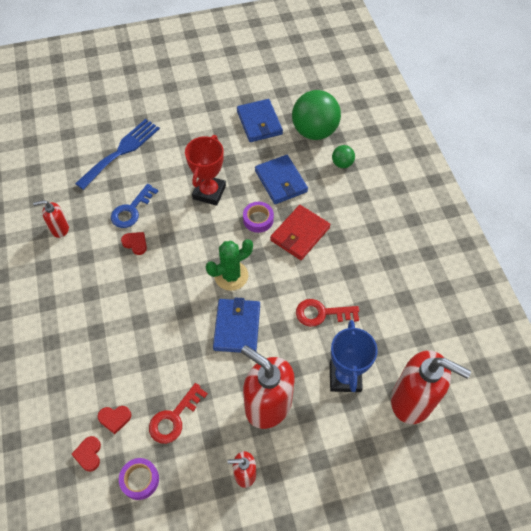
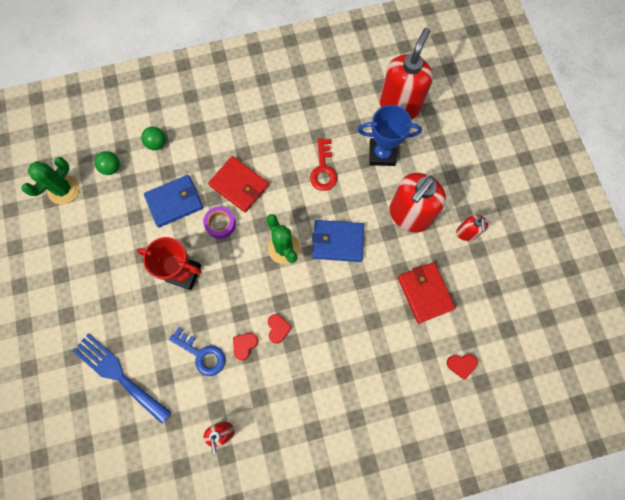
camera: 90 degrees left, 15 degrees up
red heart [97,406,131,434] -> red heart moved to [268,314,292,344]
purple tape [119,458,159,500] -> none
red key [149,383,208,444] -> red wallet [398,262,456,324]
blue wallet [237,99,283,142] -> none
green ball [292,90,341,140] -> green ball [94,151,120,175], size x0.46
none -> green cactus [22,157,79,204]

